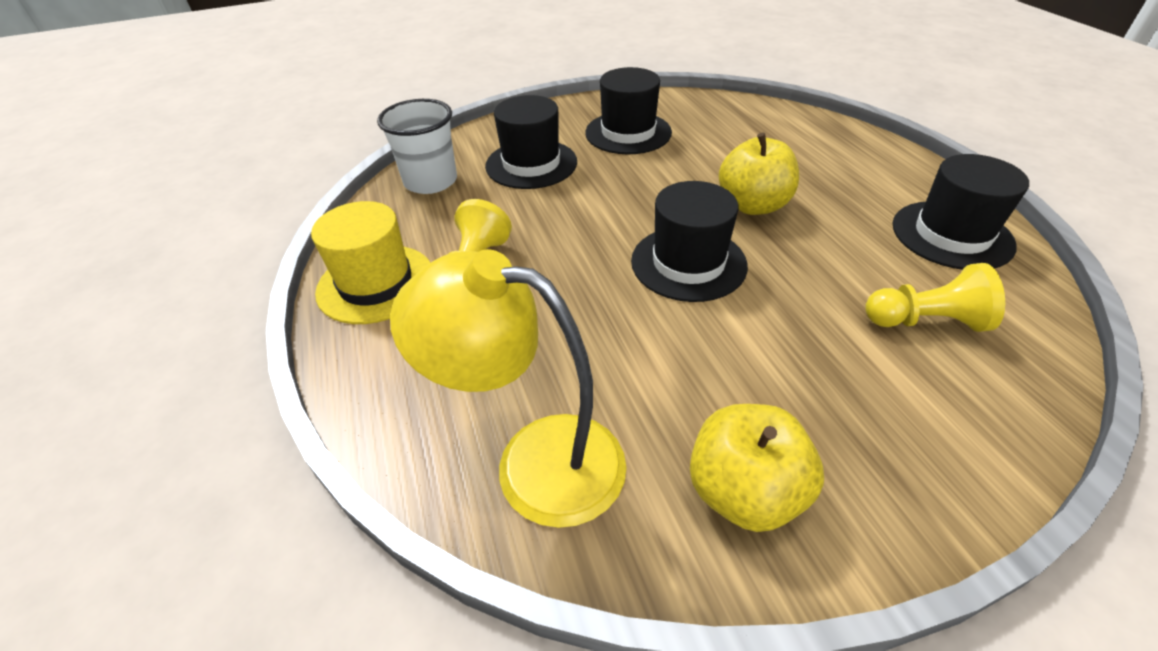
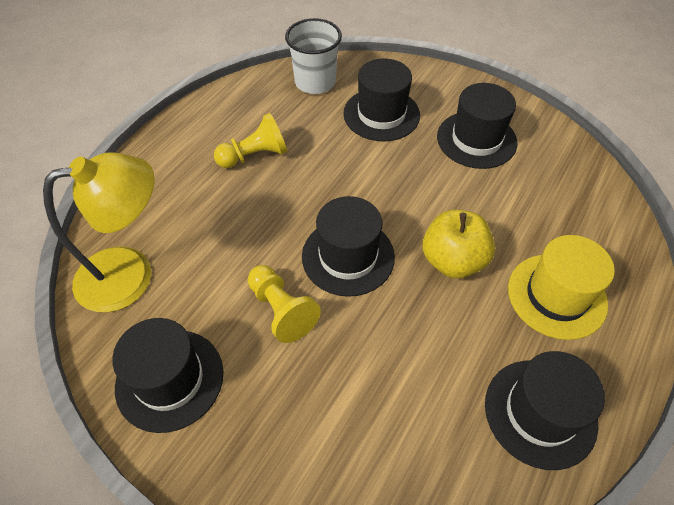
camera: 50 degrees right, 10 degrees up
yellow hat [311,201,431,324] -> yellow hat moved to [508,235,615,340]
yellow lamp [390,249,627,528] -> yellow lamp turned 90 degrees clockwise [43,152,155,312]
yellow apple [690,404,824,532] -> black hat [112,318,224,433]
yellow pawn [865,263,1005,332] -> yellow pawn moved to [248,265,321,343]

